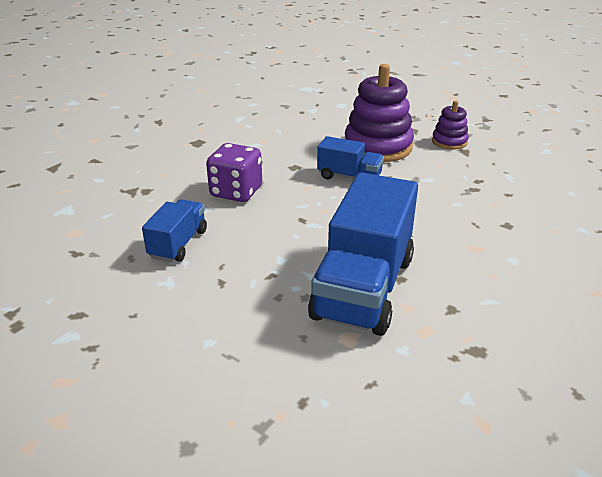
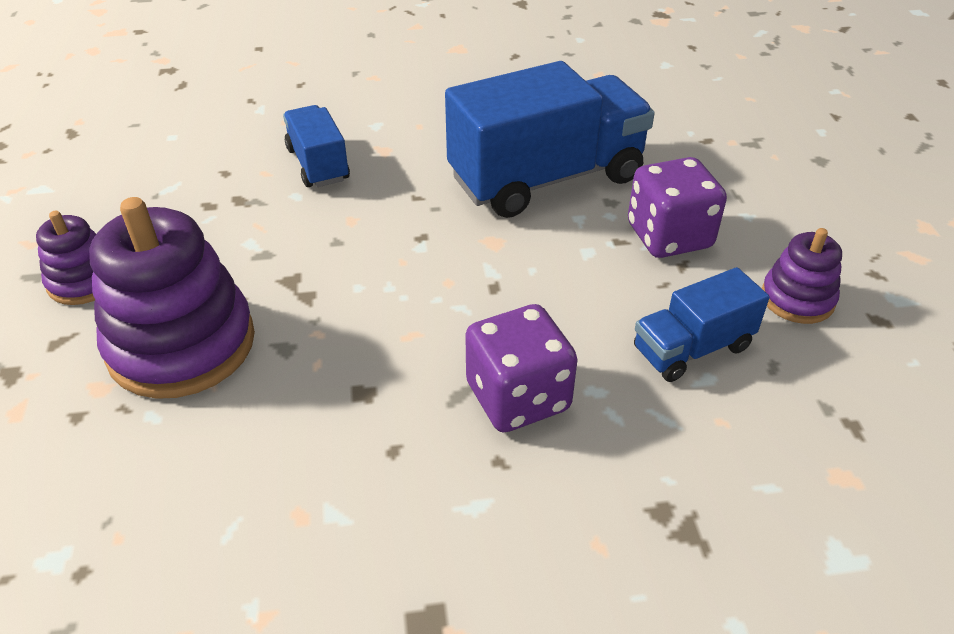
camera: 135 degrees left, 10 degrees up
blue truck [317,136,384,179] -> blue truck moved to [283,105,350,187]
none -> purple dice [628,157,727,258]
none -> purple stacking toy [762,228,842,324]

